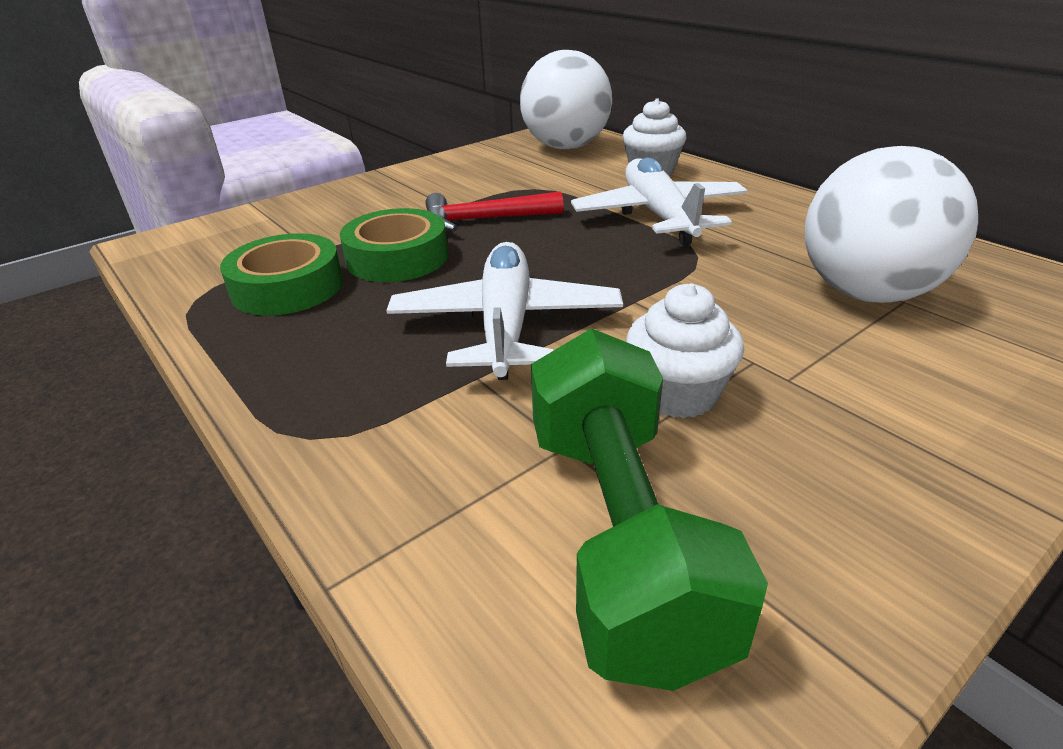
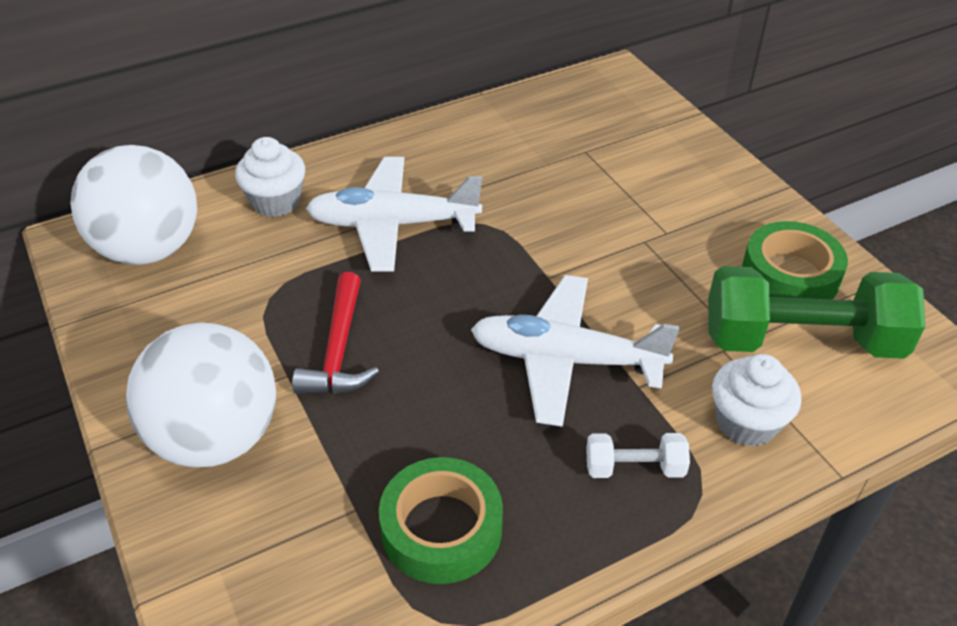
camera: 80 degrees left, 10 degrees up
green tape [340,208,448,282] -> green tape moved to [742,221,848,300]
white cupcake [626,284,744,418] -> white cupcake moved to [712,354,801,447]
white ball [805,146,978,303] -> white ball moved to [126,322,276,467]
none -> white dumbbell [586,433,690,478]

